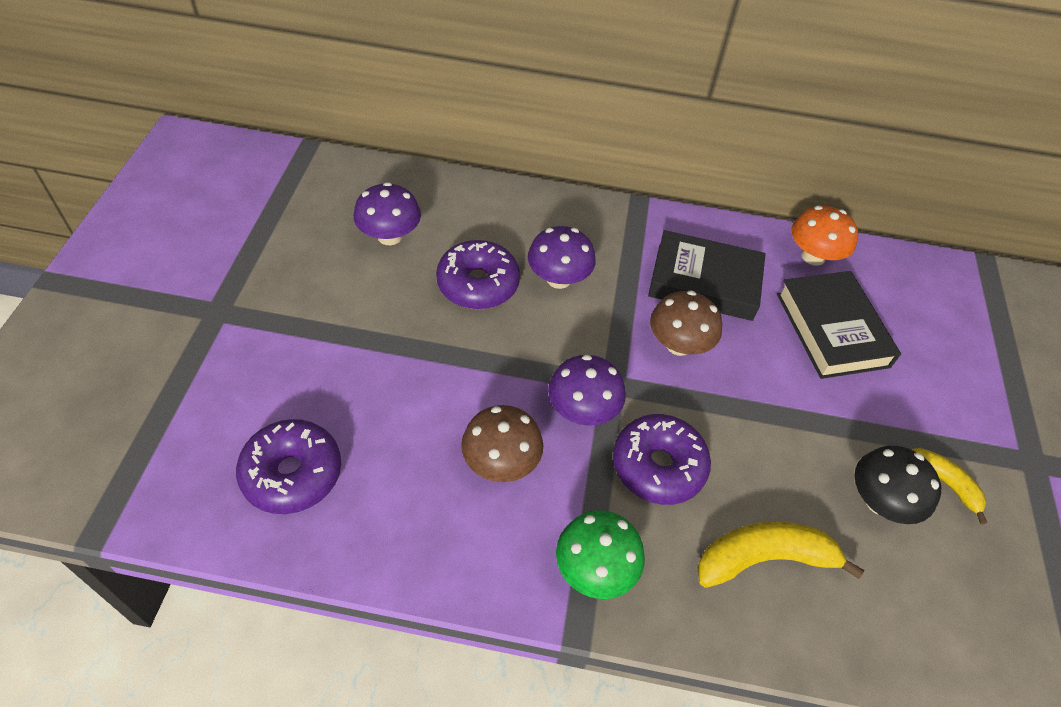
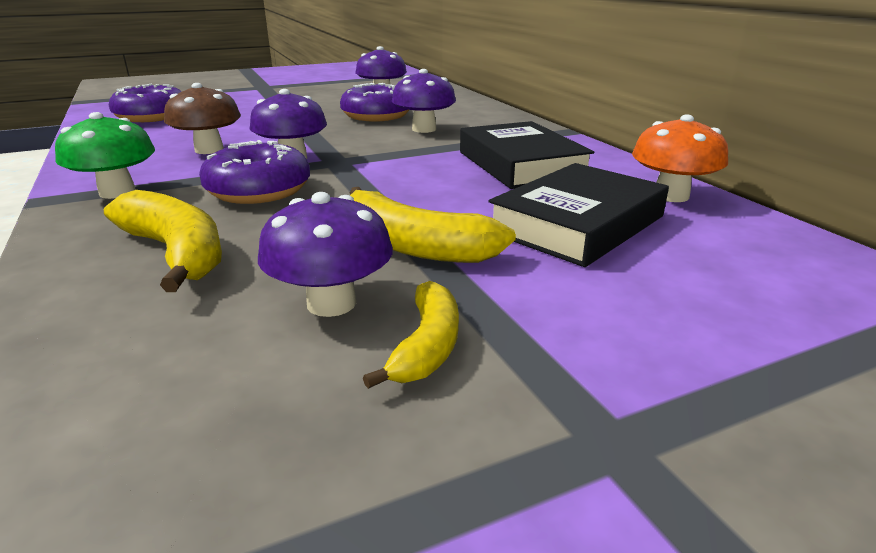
camera: 60 degrees right, 25 degrees down
brown mushroom [650,290,722,356] -> none
black mushroom [855,445,941,524] -> purple mushroom [258,192,393,317]
none -> yellow banana [350,187,516,263]

